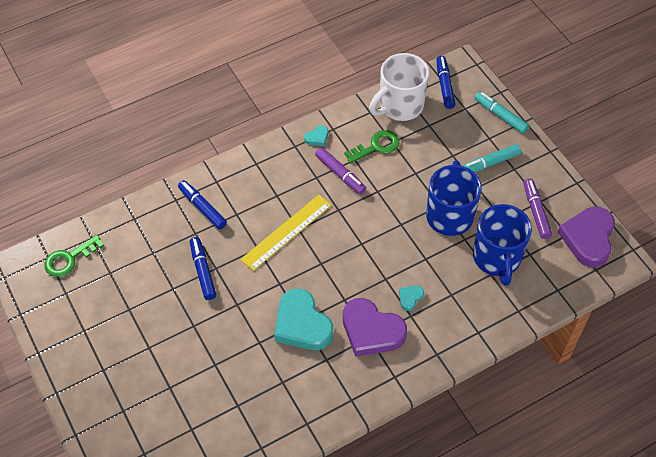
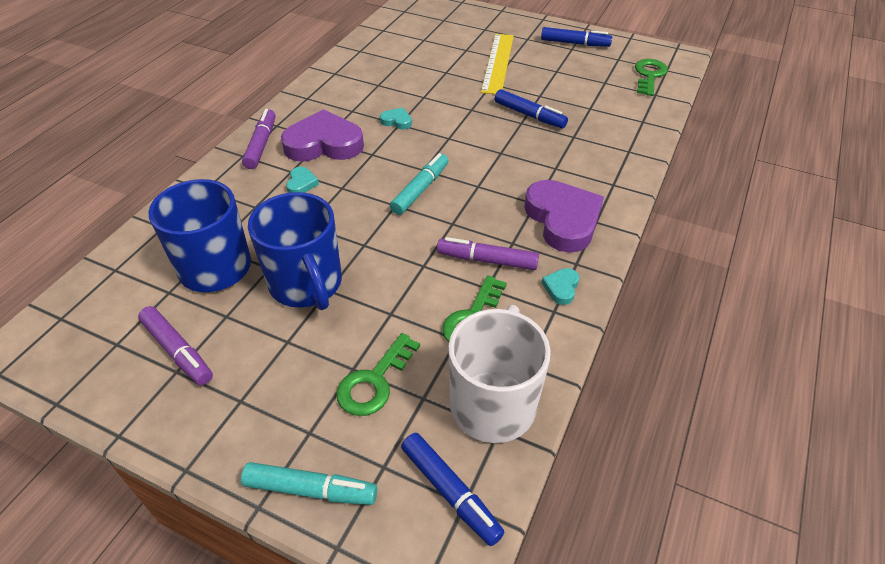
camera: 145 degrees right, 10 degrees down
blue marker [178,180,227,230] -> blue marker moved to [541,27,612,47]
yellow ruler [240,195,331,271] -> yellow ruler moved to [481,34,514,94]
turquoise heart [274,289,333,350] -> turquoise heart [380,108,412,129], size x0.43
turquoise marker [462,144,521,172] -> turquoise marker moved to [390,153,449,215]
purple heart [558,207,615,268] -> purple heart moved to [524,180,604,253]
none -> purple marker [242,109,275,169]
none -> green key [336,333,420,416]

